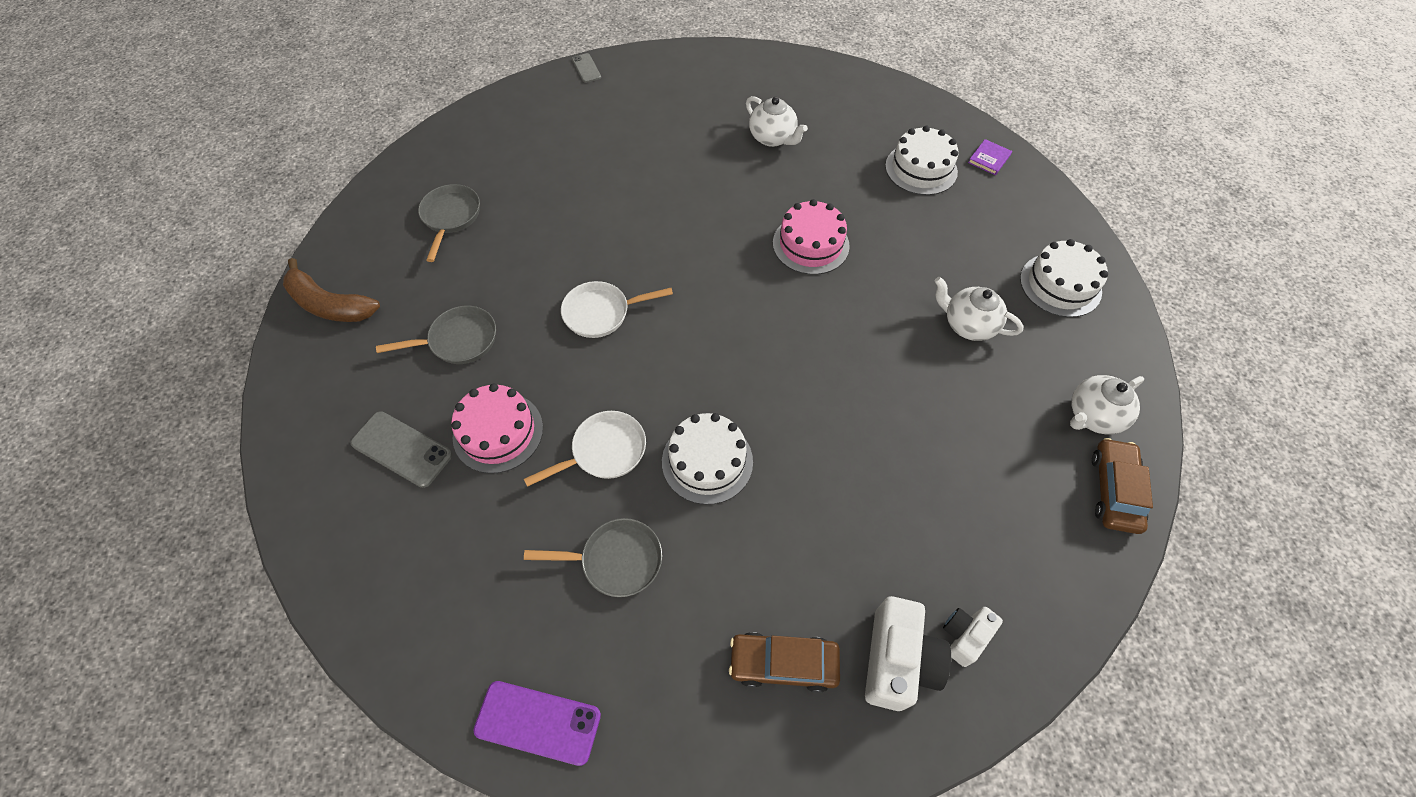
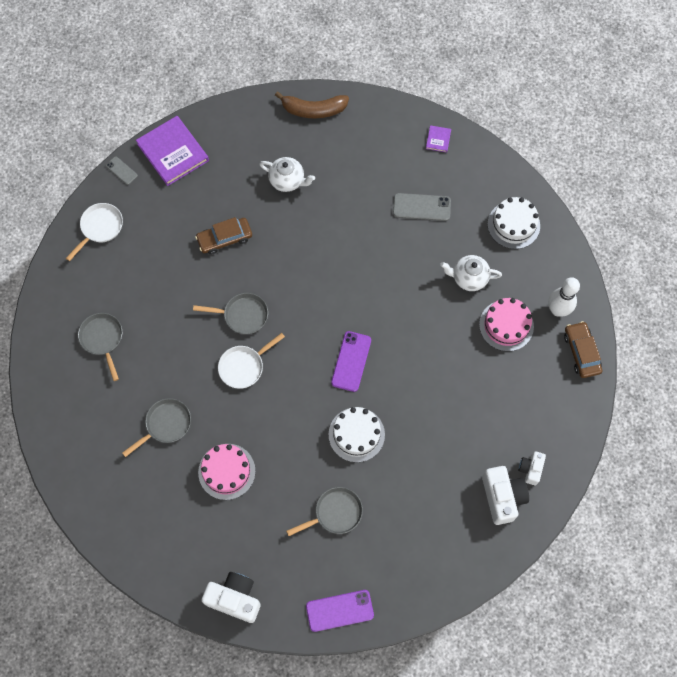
camera: 25 degrees left, 10 degrees up
brown banana [283,258,380,322] -> brown banana moved to [275,91,349,118]
grey phone [351,411,452,488] -> grey phone moved to [393,193,451,221]
white pan [524,411,646,487] -> white pan moved to [66,203,123,261]
brown car [729,632,840,693] -> brown car moved to [195,217,252,255]
pink cake [773,199,850,275] -> pink cake moved to [479,298,534,351]
white cake [885,126,959,195] -> none
white teapot [1070,375,1144,434] -> white bowling pin [548,277,580,317]
none -> purple book [136,116,209,186]
none -> grey pan [193,293,268,334]
none -> white camera [201,572,261,623]
none -> purple phone [331,331,371,392]

